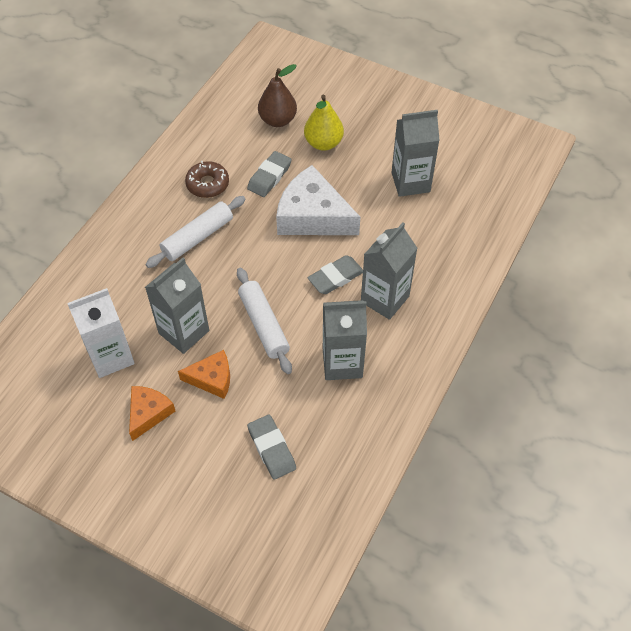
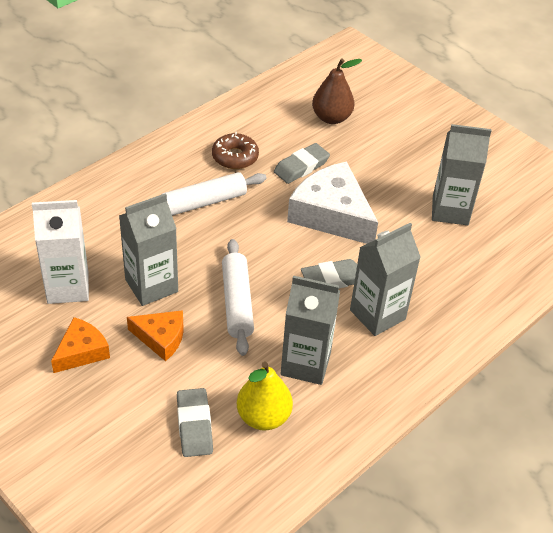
camera: 15 degrees right, 10 degrees down
yellow pear [304,95,344,151] -> yellow pear moved to [237,362,293,431]

